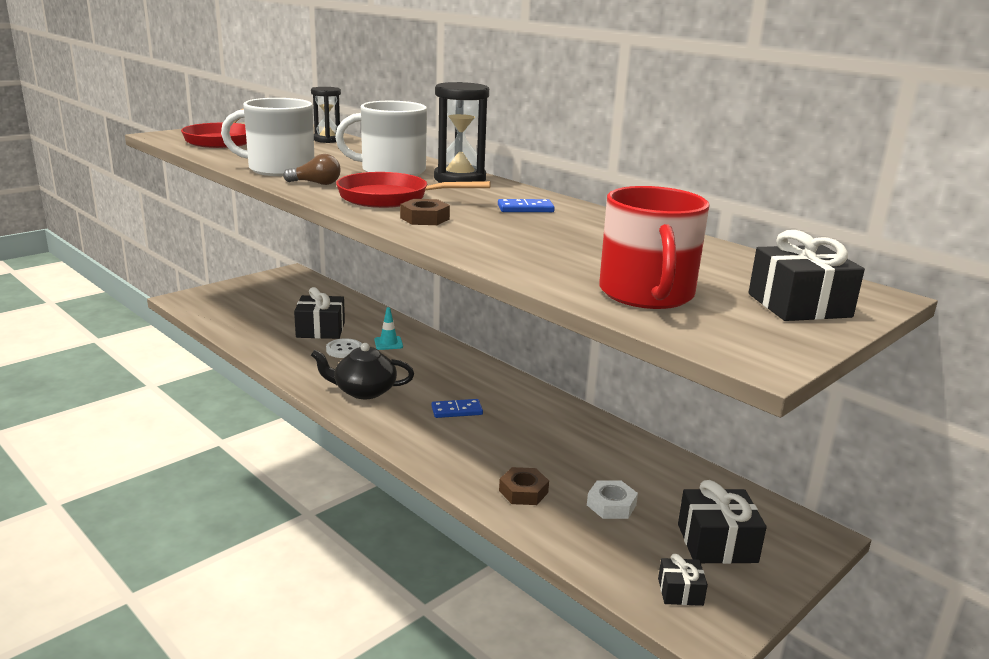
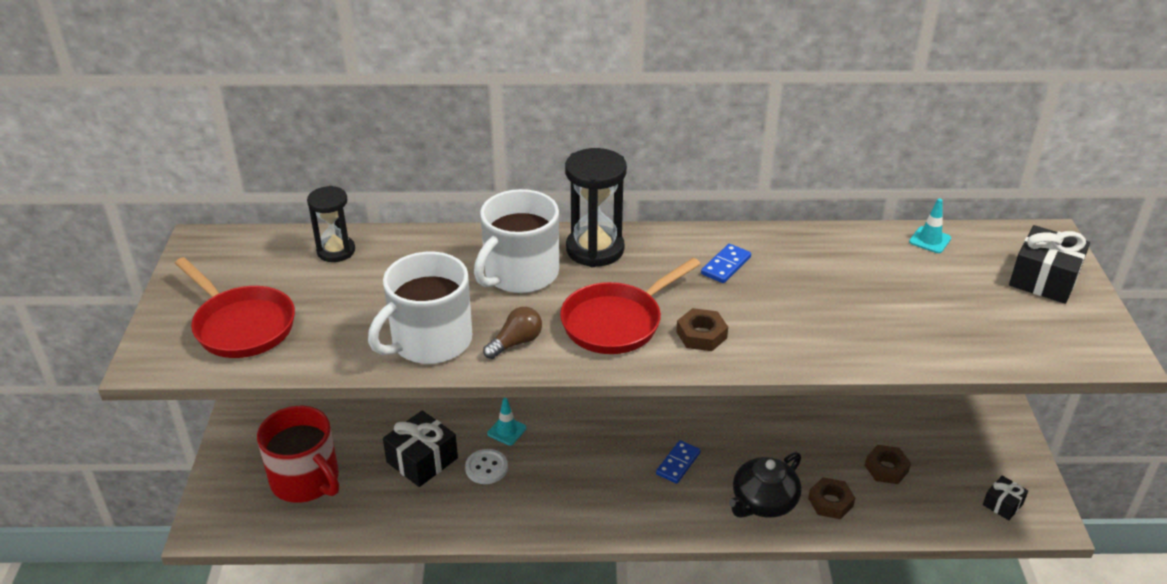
camera: 45 degrees left, 15 degrees up
black teapot [311,343,414,399] -> black teapot moved to [729,452,802,518]
white nut [587,480,638,519] -> brown nut [865,445,911,484]
red mug [599,186,710,309] -> red mug moved to [257,406,339,503]
black gift [678,480,767,564] -> none
none -> turquoise traffic cone [909,198,951,253]

